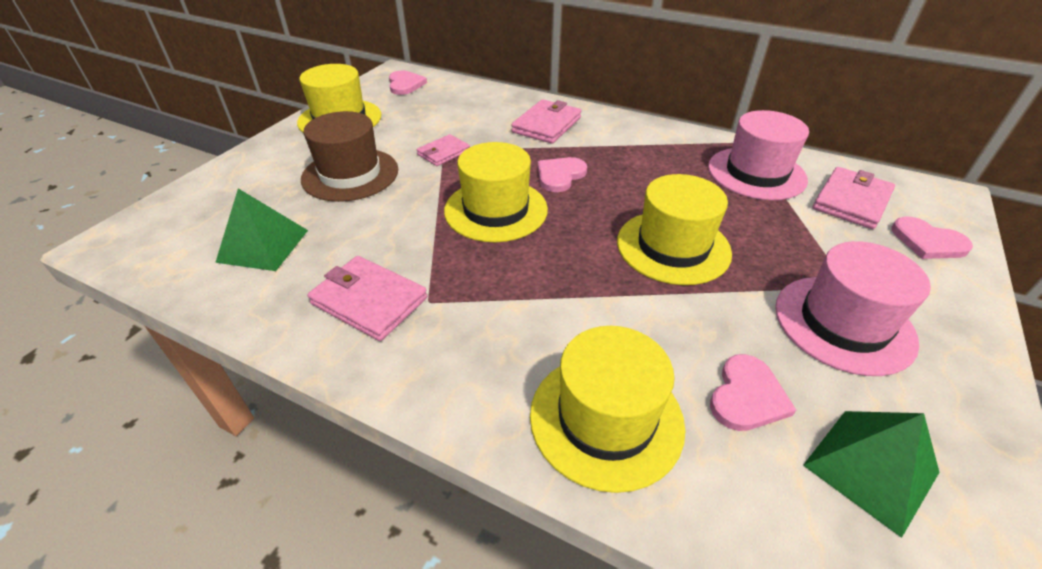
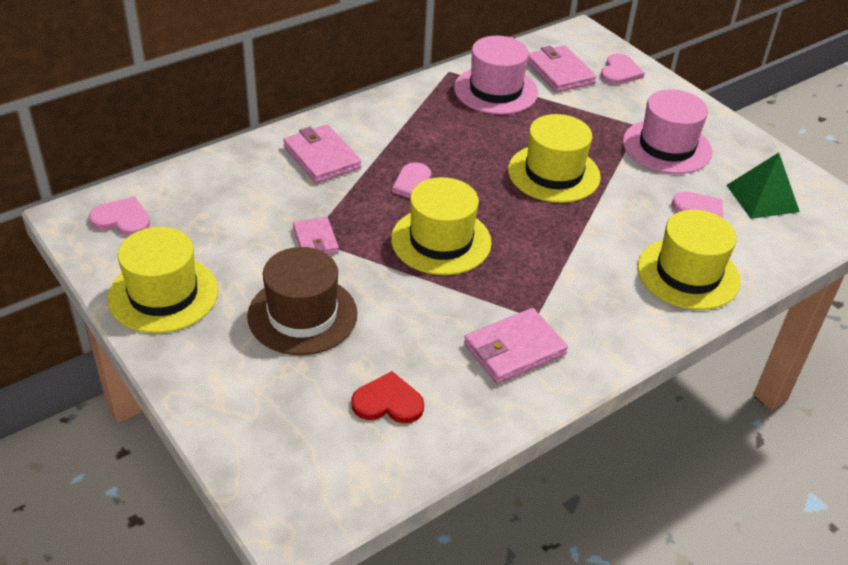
camera: 65 degrees left, 0 degrees up
green pyramid [215,188,308,271] -> red heart [352,371,424,423]
pink heart [892,217,973,259] -> pink heart turned 45 degrees counterclockwise [601,53,645,85]

